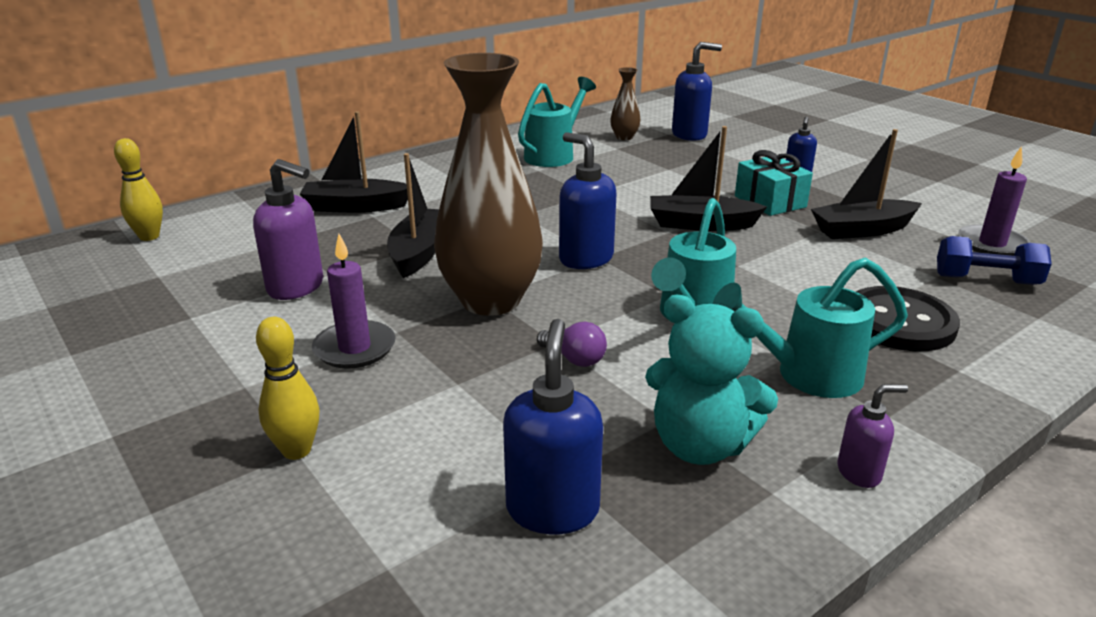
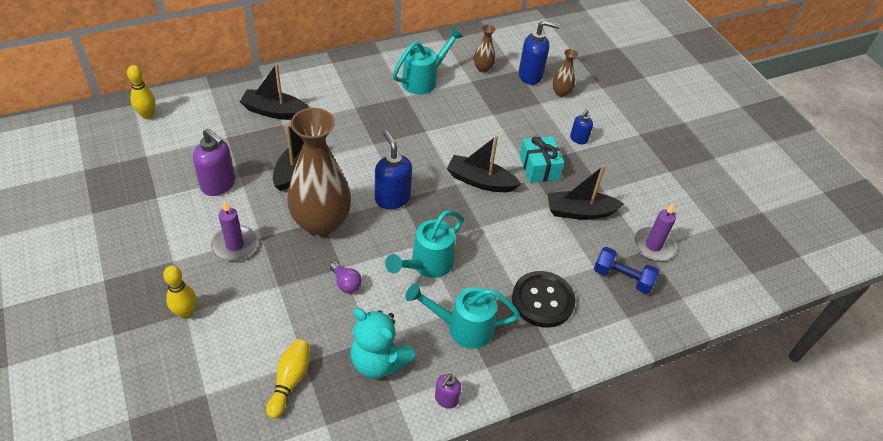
camera: 10 degrees right, 20 degrees up
blue soap dispenser [503,319,603,534] -> yellow bowling pin [266,339,309,419]
purple soap dispenser [837,384,908,488] -> purple soap dispenser turned 120 degrees clockwise [435,374,461,409]
none -> brown vase [553,49,578,97]

